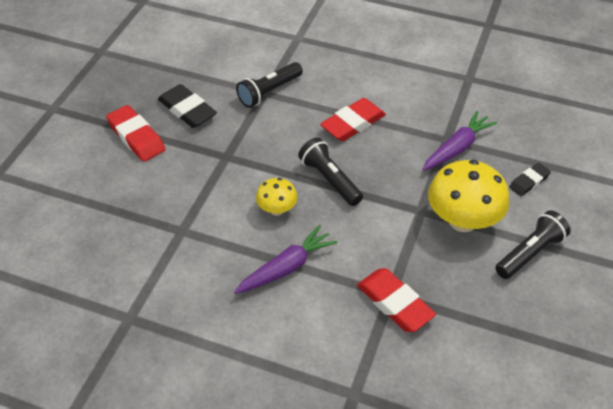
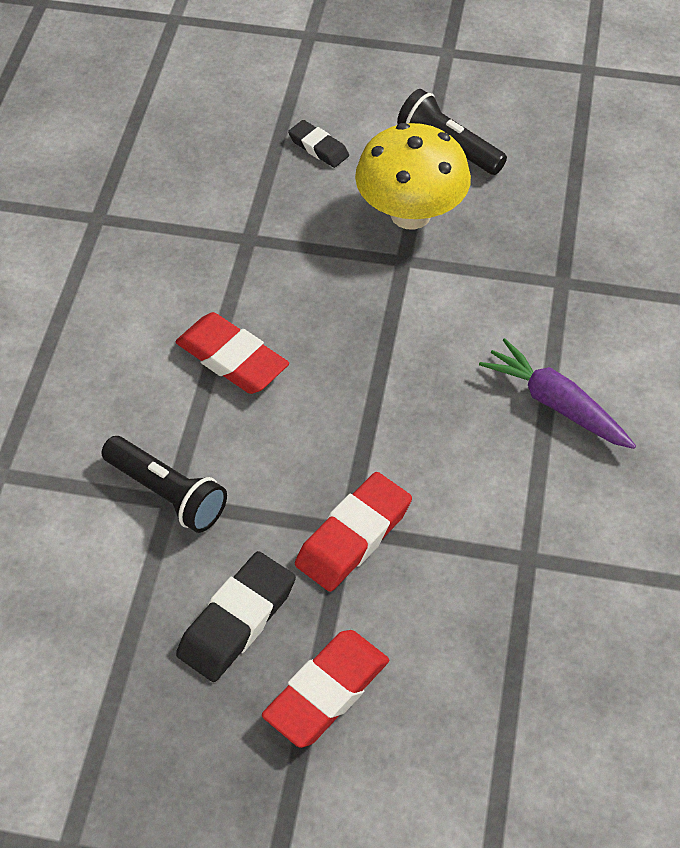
camera: 100 degrees left, 5 degrees up
yellow mushroom [256,178,298,216] -> none
black flashlight [298,137,363,206] -> none
red eraser [357,268,436,332] -> red eraser moved to [295,472,412,592]
purple carrot [423,111,497,171] -> none

